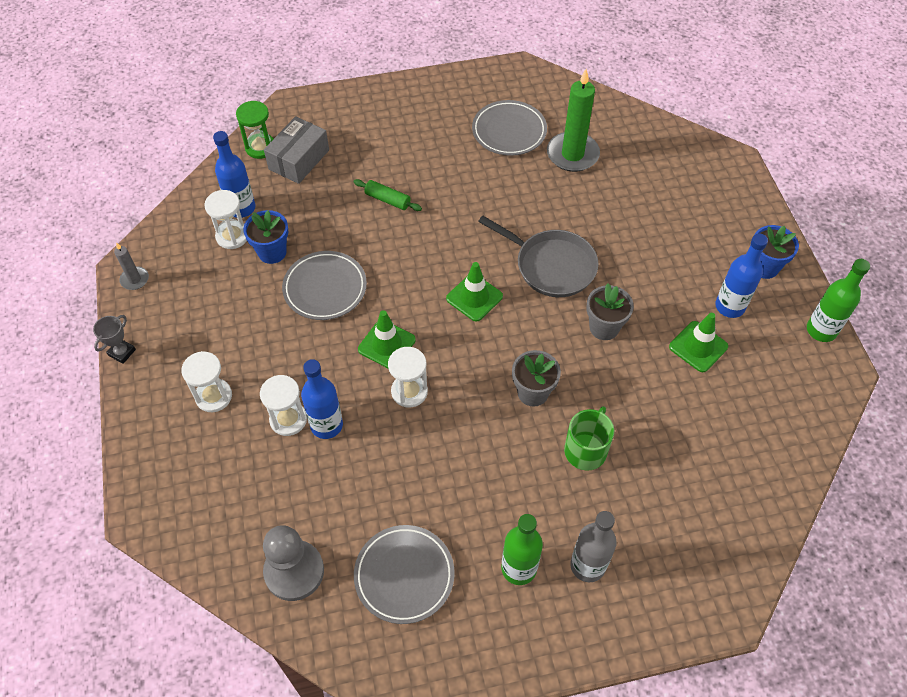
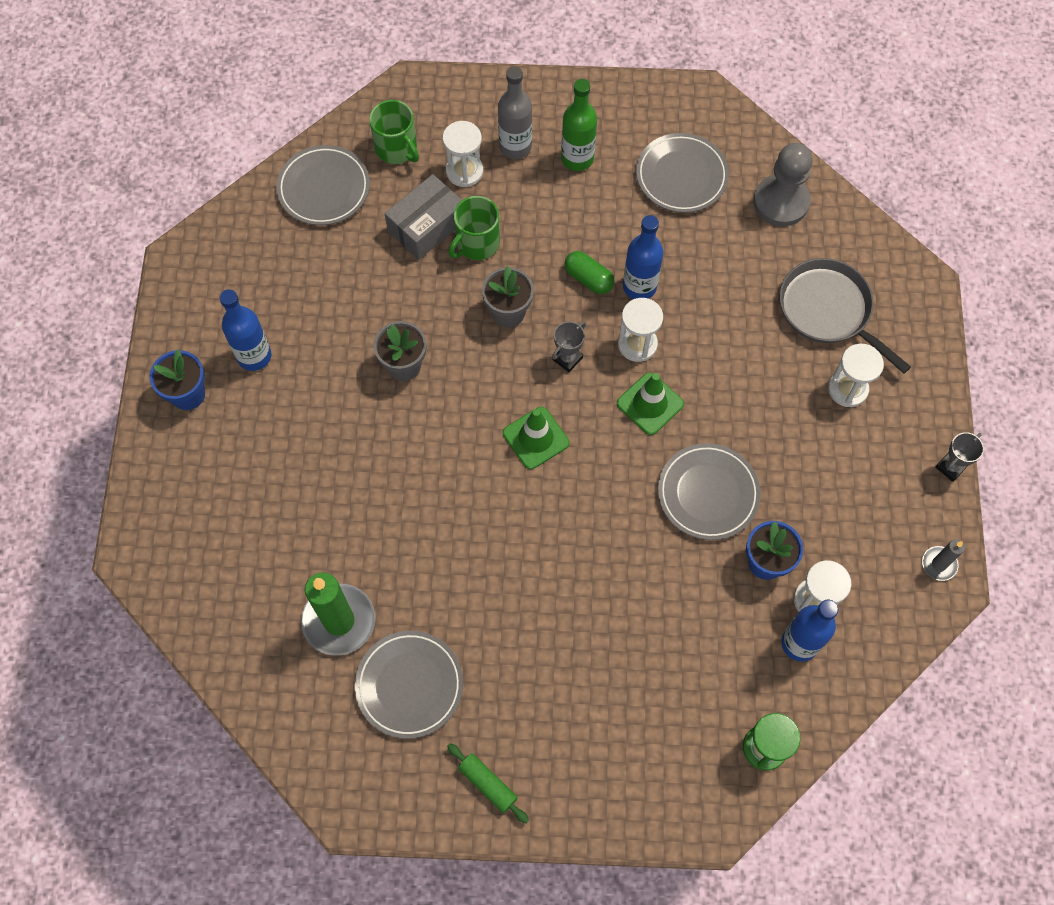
camera: 165 degrees left, 10 degrees up
white hourglass [260,375,307,436] -> white hourglass moved to [443,121,483,187]
grey box [264,116,329,184] -> grey box moved to [385,174,462,260]
blue bottle [301,359,343,439] -> blue bottle moved to [623,215,663,299]
green rolling pin [353,179,422,211] -> green rolling pin moved to [447,743,529,823]
grey pan [478,216,599,297] -> grey pan moved to [780,258,911,373]
green traffic cone [669,313,728,372] -> none
green bottle [807,259,870,342] -> none
none -> grey plate [276,145,370,225]
none -> green mug [369,100,419,164]
none -> grey trophy [552,321,586,372]
none -> green capsule [564,251,614,294]

